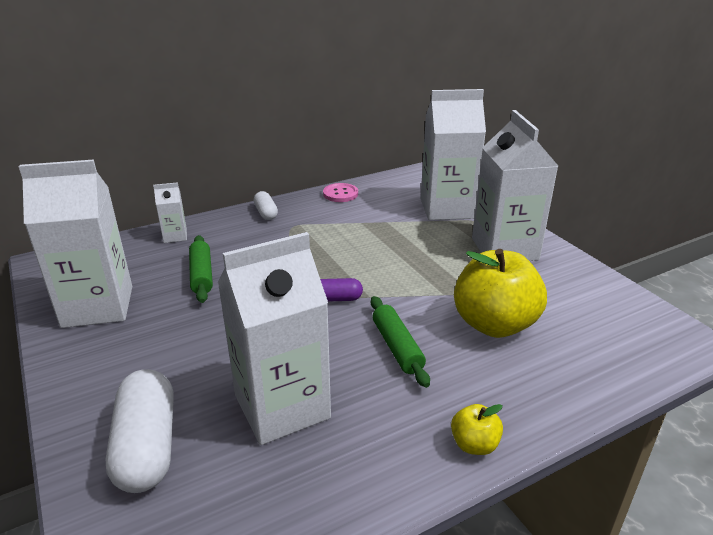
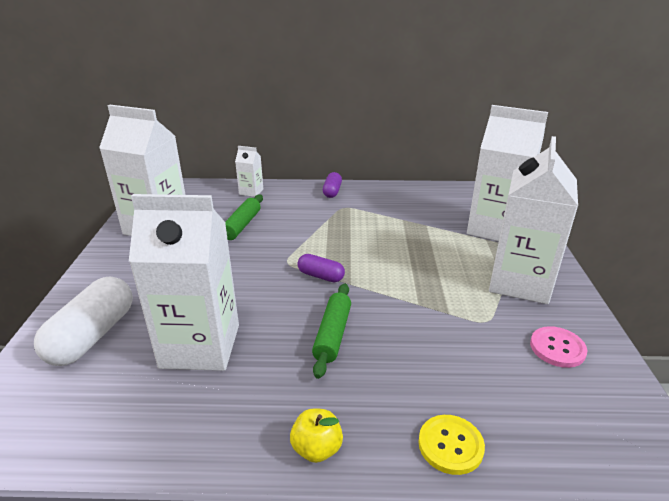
camera: 30 degrees right, 0 degrees up
white capsule [254,191,278,220] -> purple capsule [323,172,342,198]
pink button [323,183,358,202] -> pink button moved to [530,326,587,368]
yellow apple [454,249,547,338] -> none
none -> yellow button [418,415,485,475]

